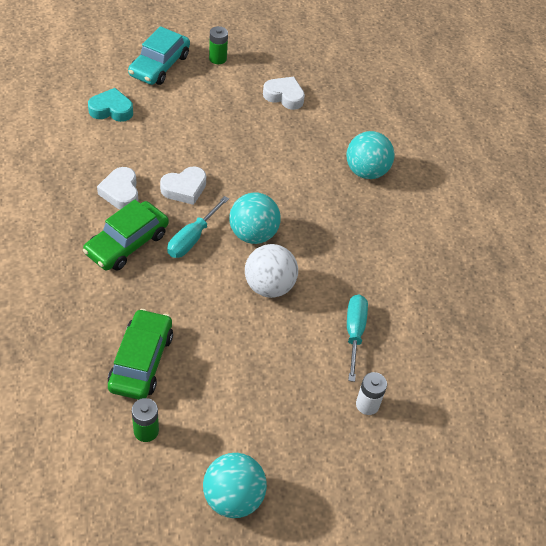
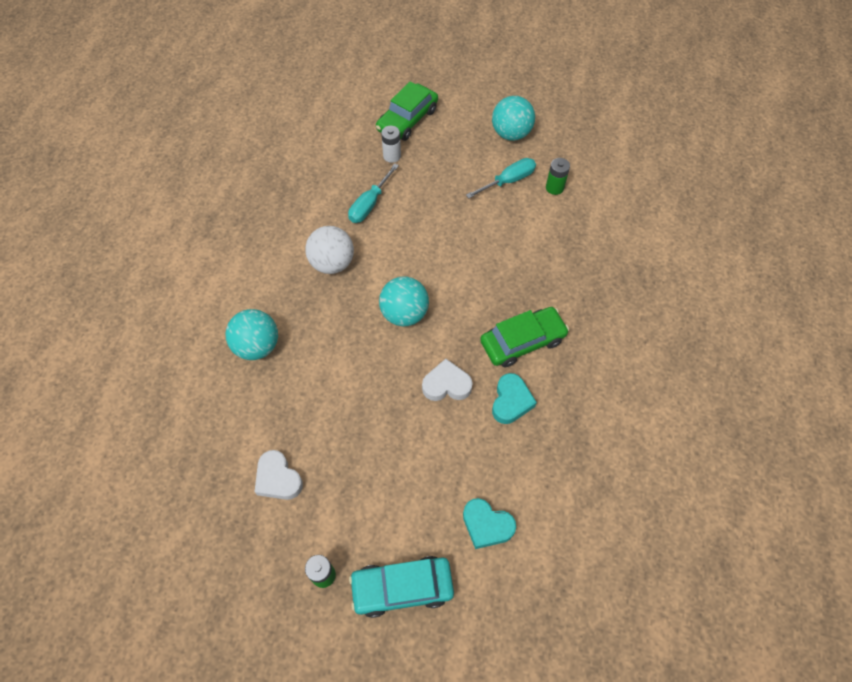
camera: 150 degrees left, 10 degrees up
white heart [97,167,138,209] -> turquoise heart [492,373,537,424]
green car [108,309,173,400] -> green car moved to [376,81,438,141]
turquoise car [128,26,190,85] -> turquoise car turned 150 degrees counterclockwise [349,556,454,618]
turquoise screwdriver [167,196,229,258] -> turquoise screwdriver moved to [466,158,536,198]
white ball [245,244,298,298] -> white ball moved to [305,226,354,274]

